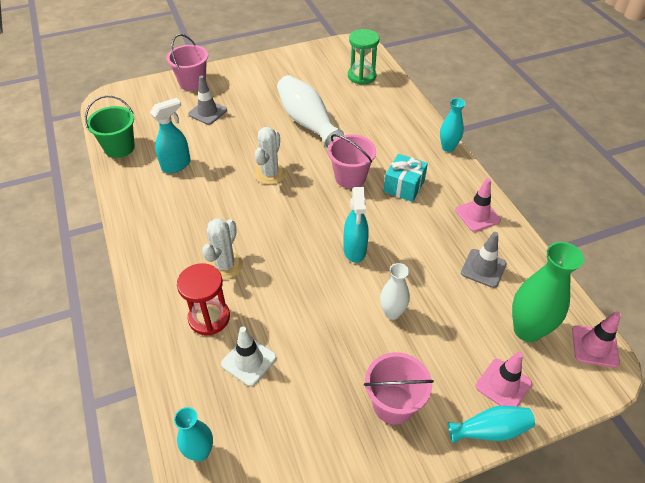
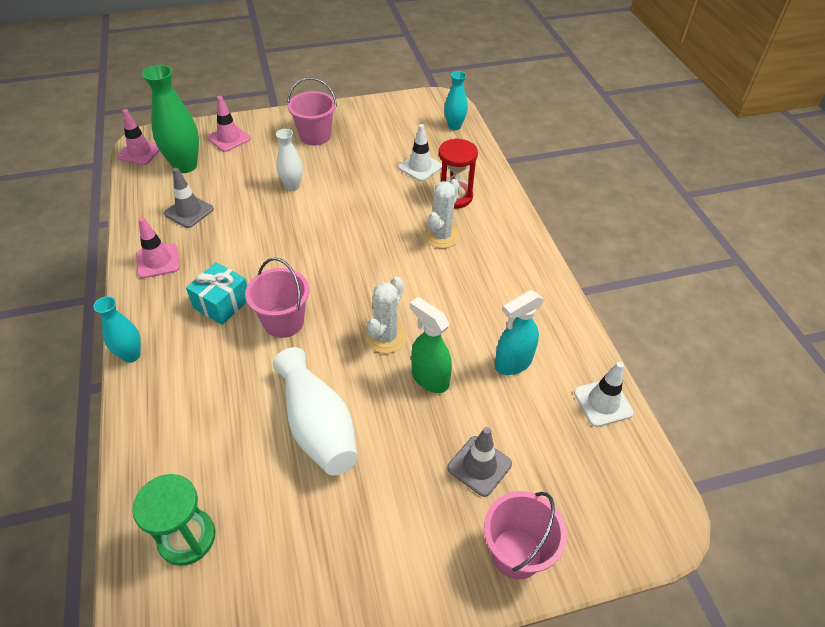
camera: 175 degrees left, 0 degrees up
green bucket [85,95,135,158] -> white traffic cone [574,362,634,427]
turquoise spray bottle [343,187,369,263] -> none
turquoise vase [448,406,535,443] -> none
none -> green spray bottle [410,297,452,393]

